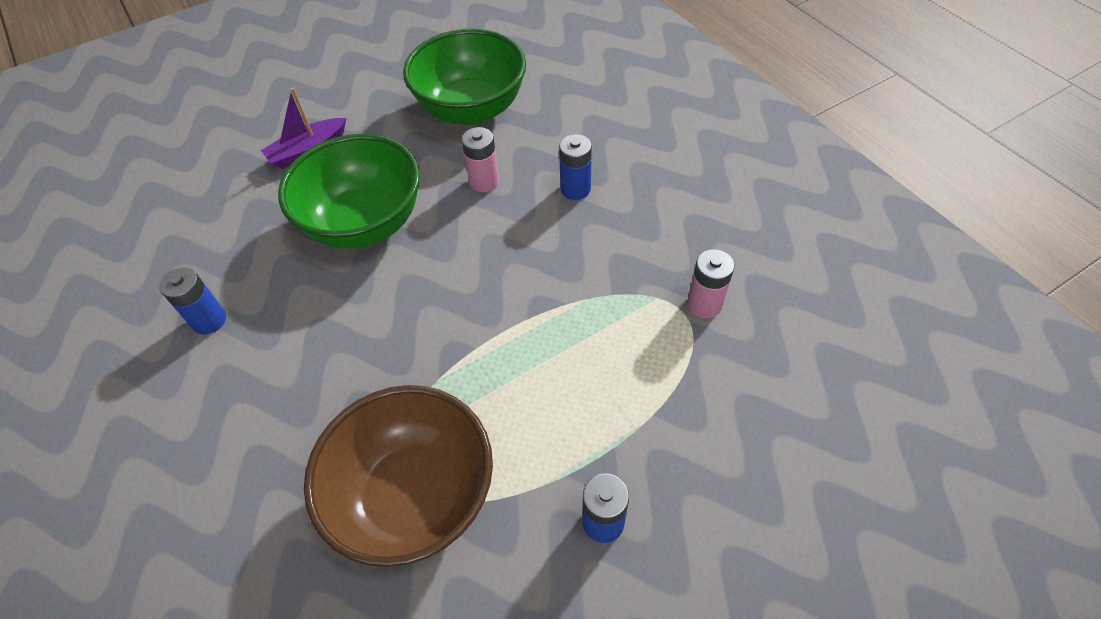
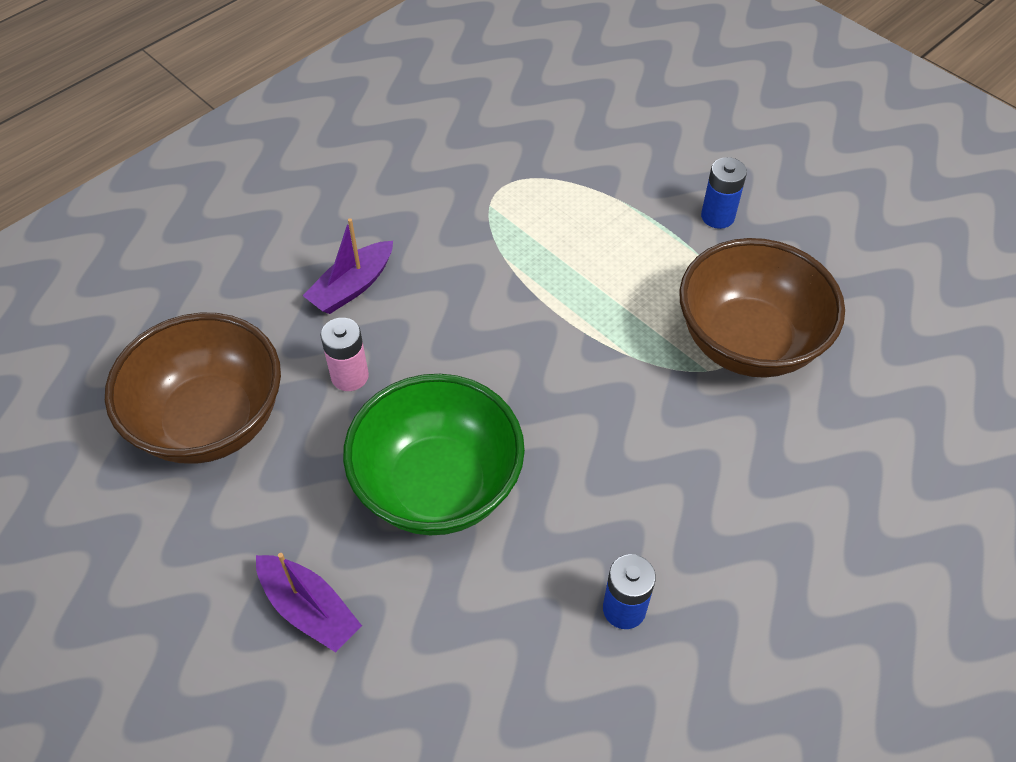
camera: 105 degrees left, 0 degrees up
green bowl [403,29,526,125] -> brown bowl [105,313,281,464]
blue battery [559,134,592,200] -> purple boat [303,218,393,314]
pink battery [687,249,734,318] -> none

